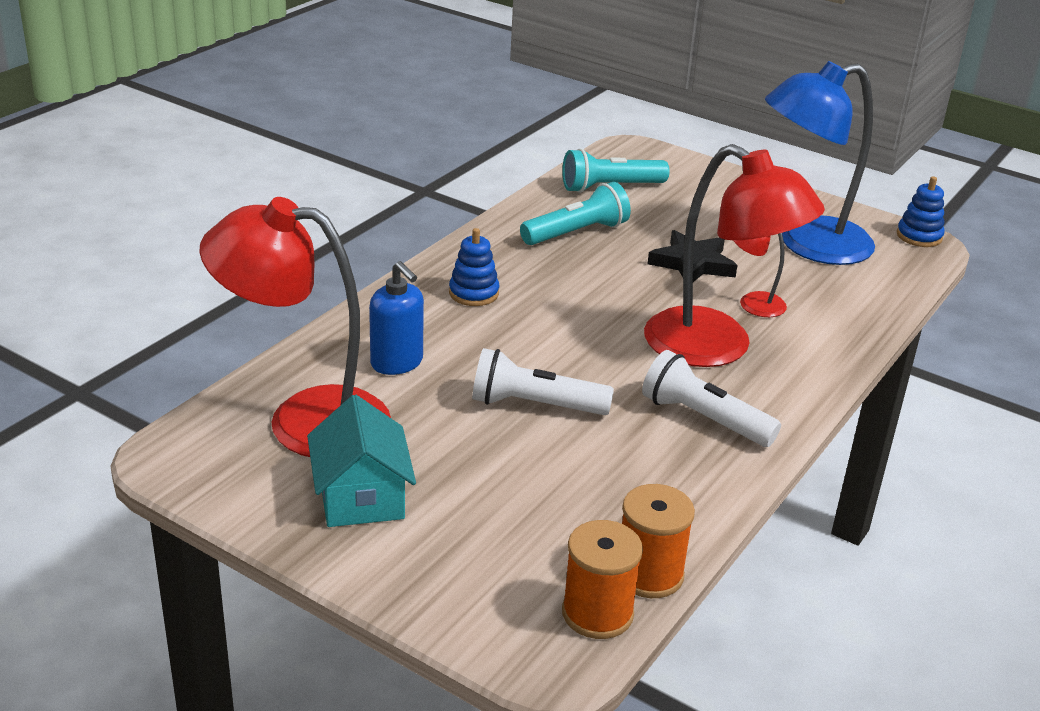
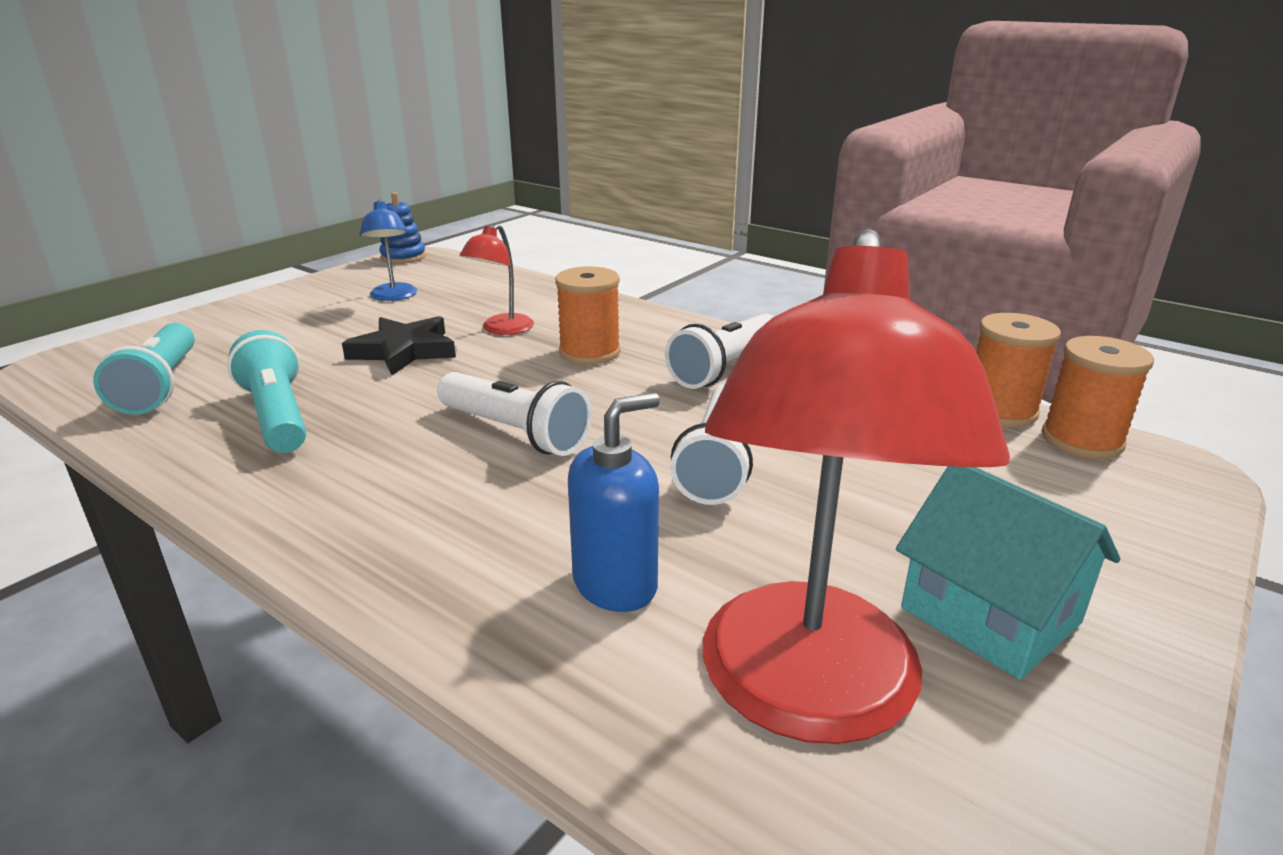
camera: 85 degrees left, 5 degrees down
turquoise house [307,395,416,527] -> turquoise house turned 60 degrees clockwise [896,466,1121,680]
blue stacking toy [449,228,499,306] -> none
red lamp [644,144,825,367] -> orange spool [555,266,621,365]
blue lamp [765,61,875,265] -> blue lamp [360,200,417,301], size x0.46
none -> white flashlight [437,372,592,456]

